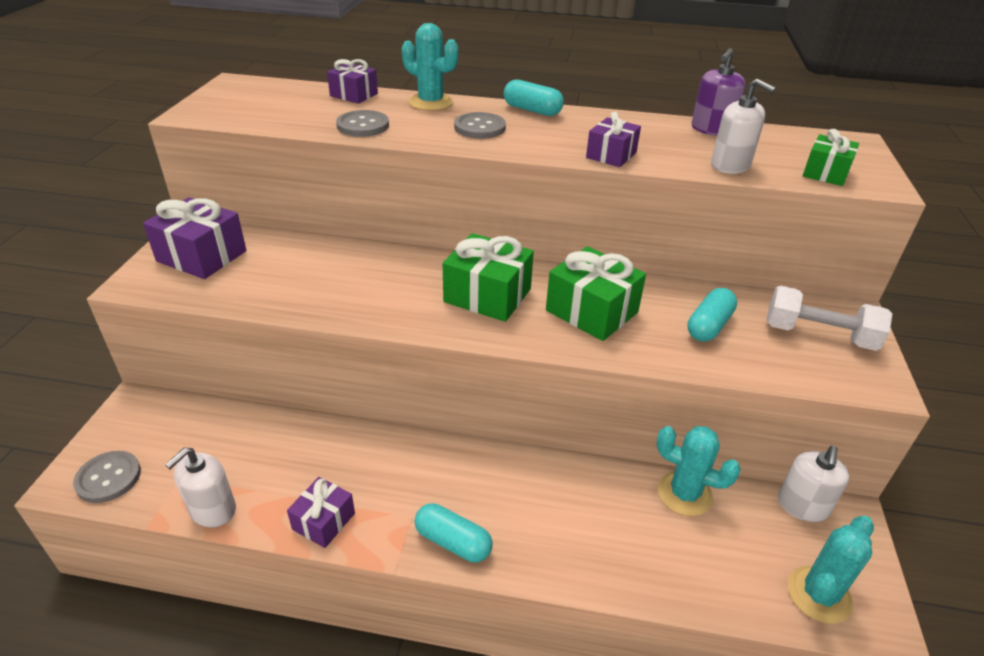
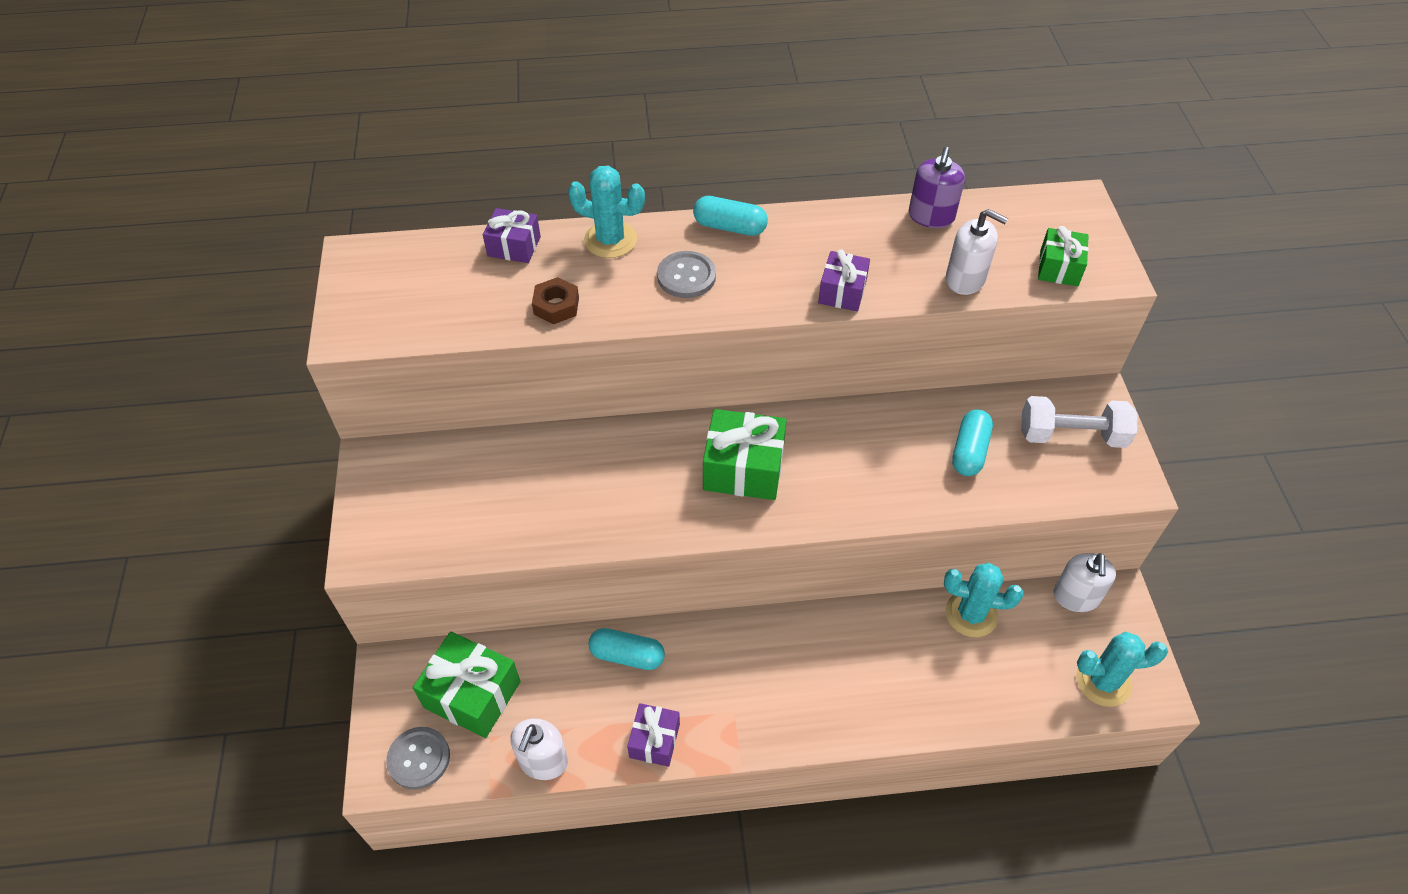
camera: 15 degrees left, 15 degrees up
purple gift [143,197,246,279] -> none
grey button [336,110,389,137] -> brown nut [532,277,579,324]
turquoise capsule [415,503,493,563] -> turquoise capsule moved to [588,628,665,670]
green gift [546,246,646,341] -> green gift moved to [413,632,521,738]
turquoise cactus [787,516,874,624] -> turquoise cactus turned 60 degrees clockwise [1076,632,1168,707]

